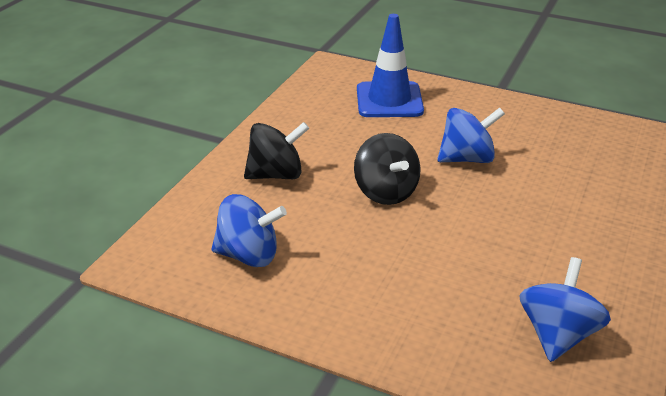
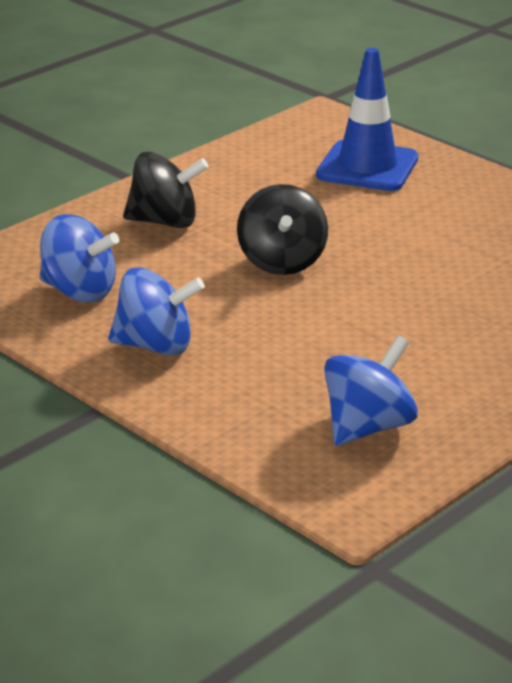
camera: 20 degrees right, 5 degrees down
blue spinning top [437,107,505,163] -> blue spinning top moved to [108,267,205,356]

